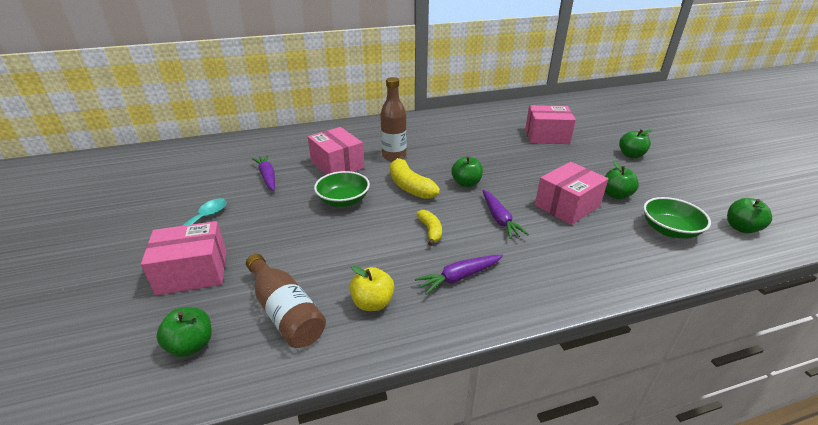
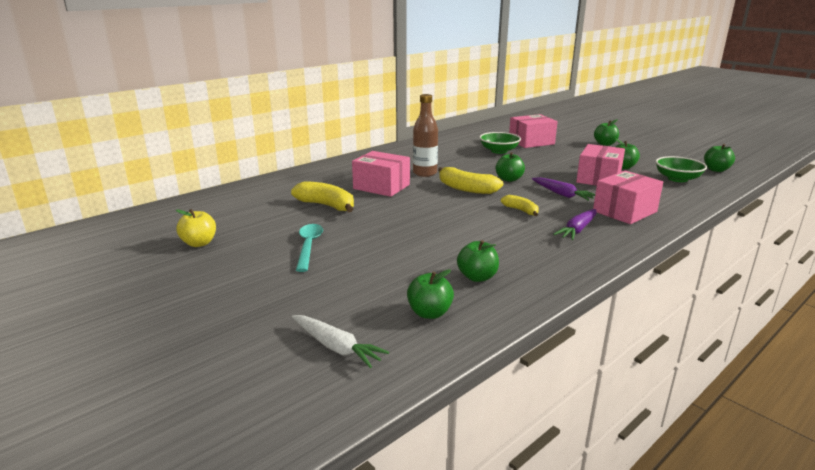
camera: 25 degrees left, 10 degrees down
pink box [141,221,227,296] -> pink box moved to [593,171,663,224]
brown bottle [246,254,326,348] -> green apple [457,240,499,282]
purple carrot [252,155,275,191] -> yellow banana [291,181,354,212]
green bowl [314,171,370,207] -> green bowl moved to [479,132,521,154]
yellow apple [349,266,394,311] -> yellow apple moved to [176,209,216,247]
none -> white carrot [292,315,389,368]

